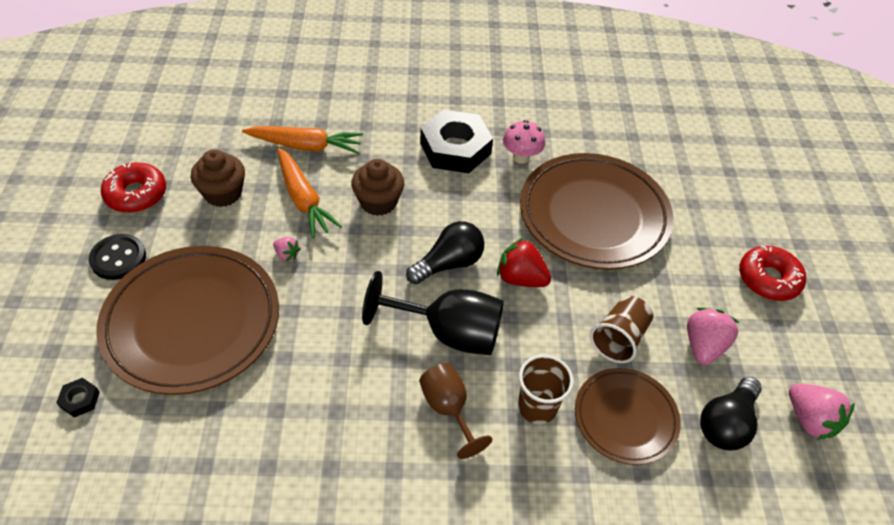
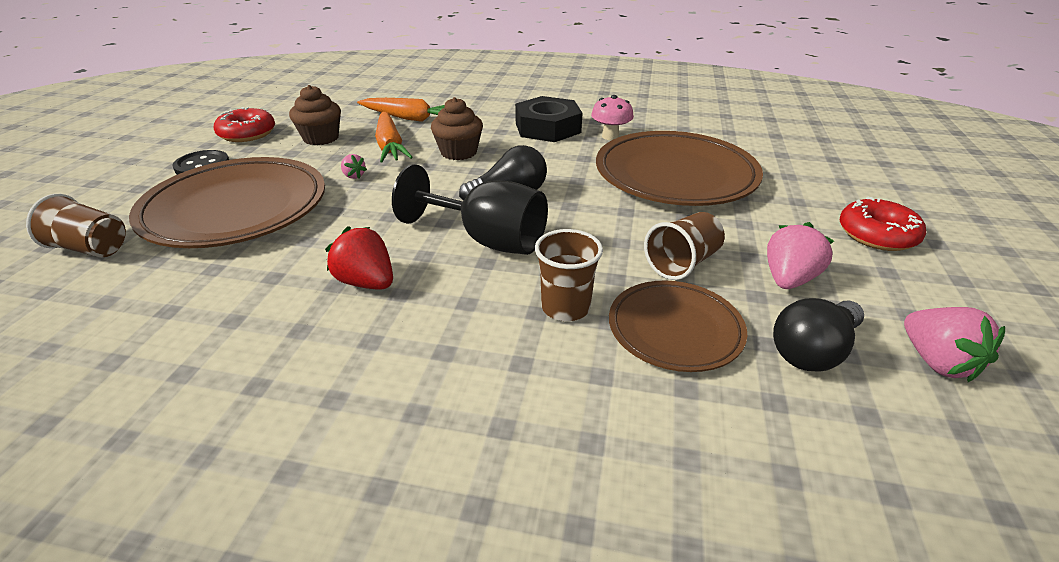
camera: 15 degrees right, 15 degrees down
black nut [56,378,100,417] -> brown cup [26,194,126,257]
brown goblet [419,363,492,459] -> none
red strawberry [497,238,551,287] -> red strawberry moved to [325,226,393,289]

